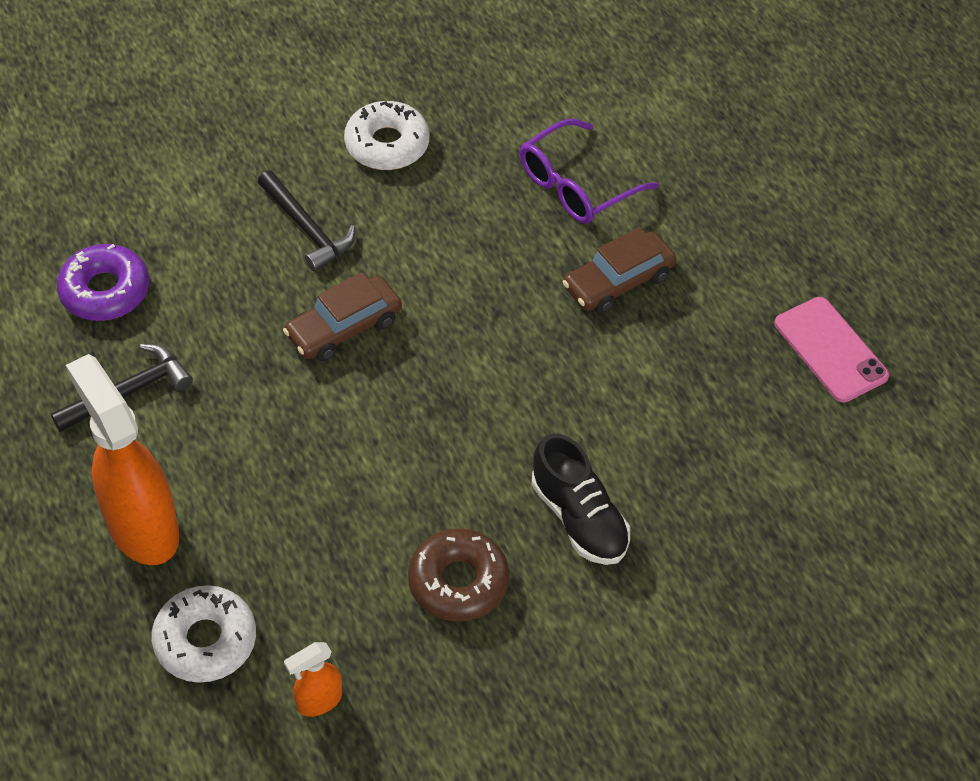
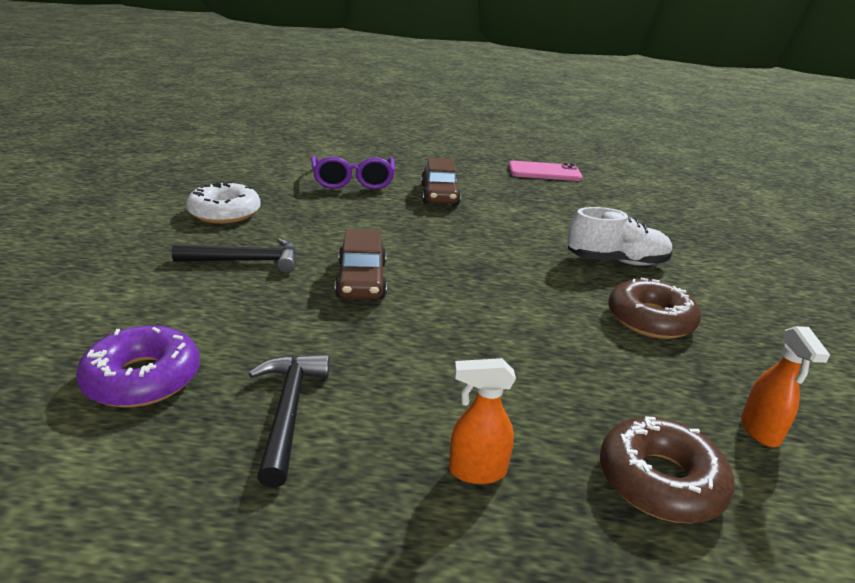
camera: 60 degrees left, 25 degrees down
orange spray bottle [66,354,180,565] -> orange spray bottle [449,358,516,484], size x0.46
white donut [151,585,256,683] -> brown donut [600,416,735,523]
black shoe [531,433,630,565] -> white shoe [567,207,673,266]

